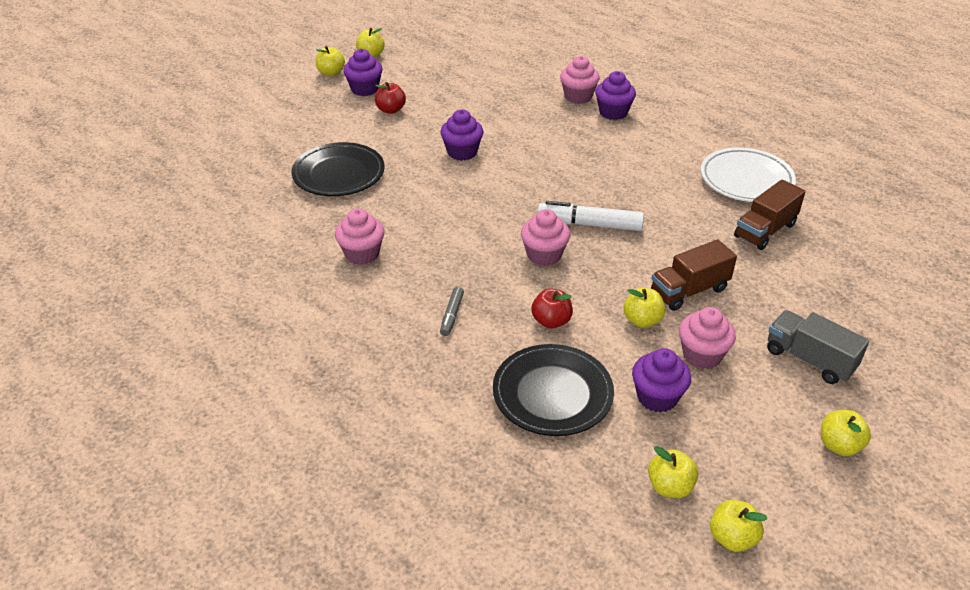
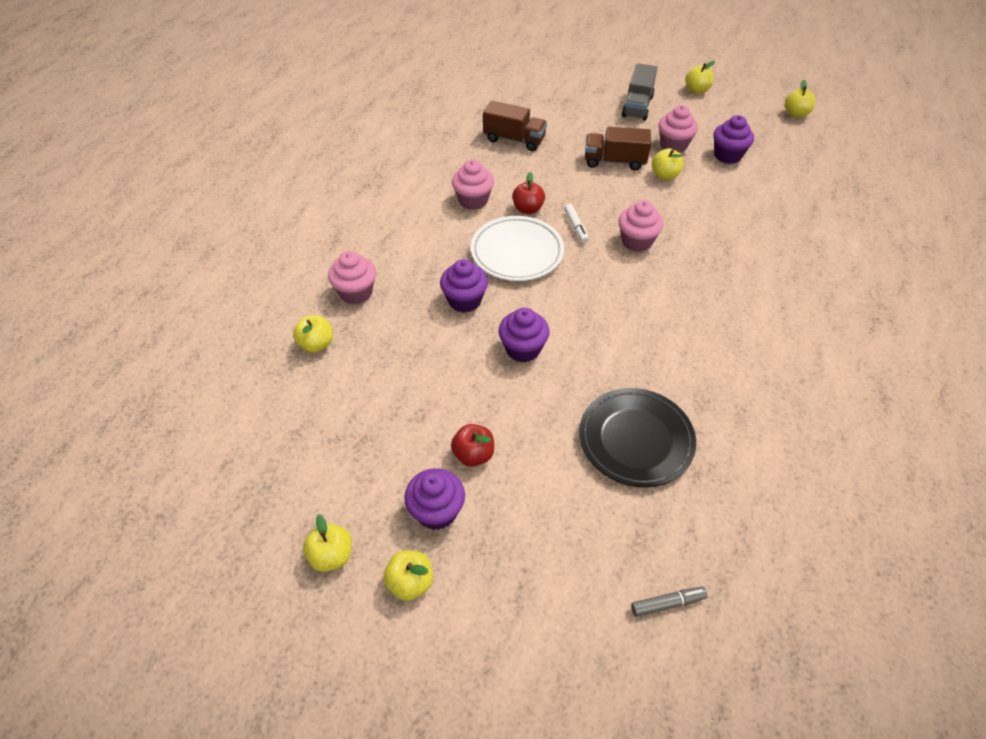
camera: 115 degrees left, 10 degrees up
pink cupcake [335,208,385,265] -> pink cupcake moved to [452,160,494,210]
grey marker [440,287,464,336] -> grey marker moved to [631,587,708,617]
black plate [493,344,614,436] -> none
red apple [531,289,573,329] -> red apple moved to [512,172,545,214]
white marker [538,201,644,231] -> white marker [564,204,589,243], size x0.54
purple cupcake [595,71,636,120] -> purple cupcake moved to [440,259,488,313]
yellow apple [648,446,698,498] -> yellow apple moved to [293,315,333,353]
brown truck [651,239,737,311] -> brown truck turned 150 degrees clockwise [585,127,651,171]
white plate [701,147,796,202] -> white plate moved to [471,216,564,281]

